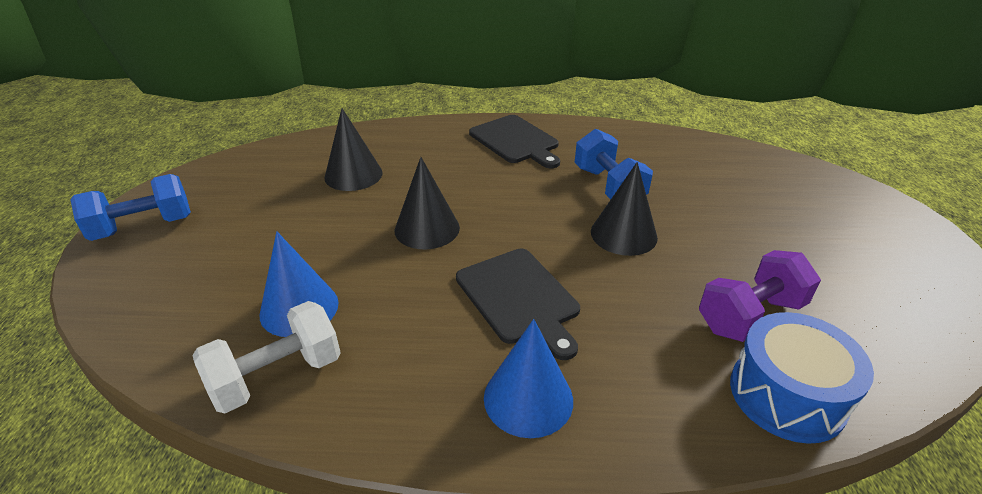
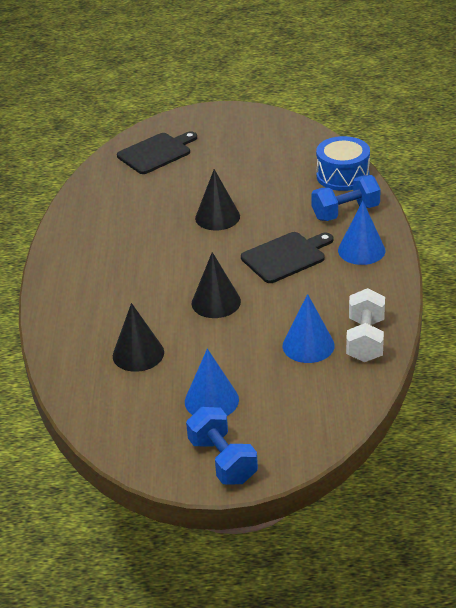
camera: 90 degrees left, 0 degrees up
white dumbbell [193,301,341,413] -> white dumbbell turned 45 degrees clockwise [346,288,385,362]
black cutting board [469,115,560,168] -> black cutting board moved to [117,131,197,174]
blue dumbbell [575,129,653,199] -> blue dumbbell moved to [311,175,381,221]
purple dumbbell [699,250,821,342] -> none
none -> blue cone [185,349,239,416]

